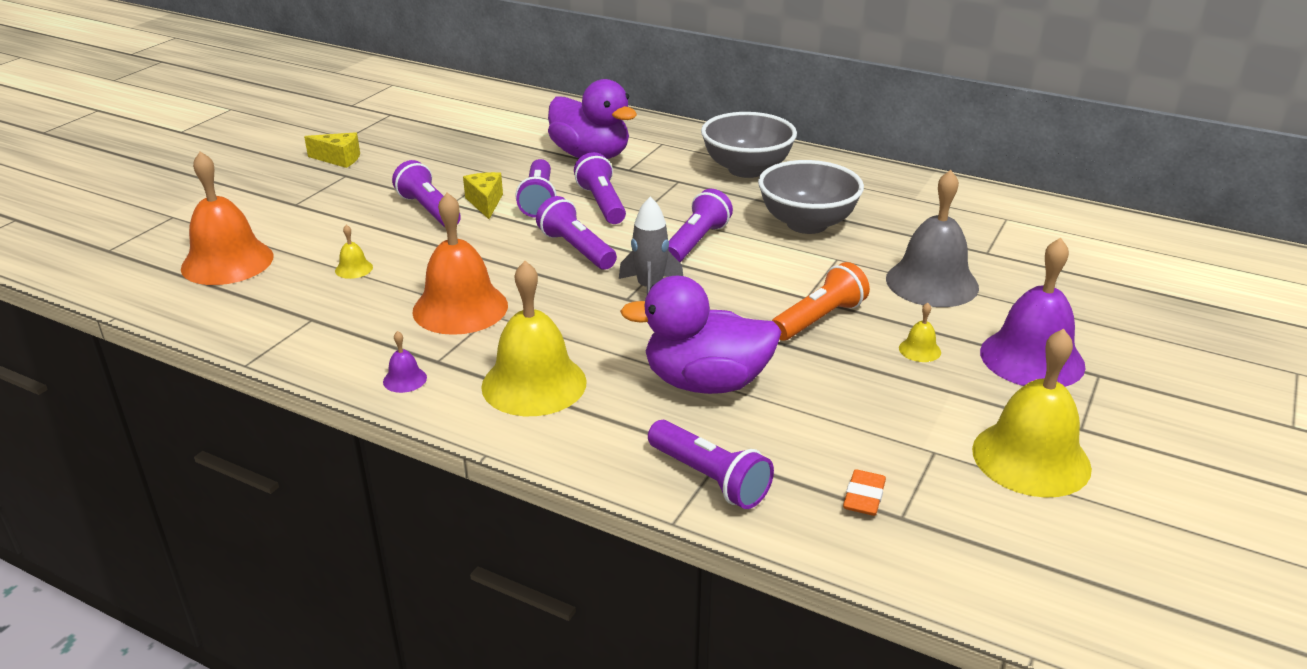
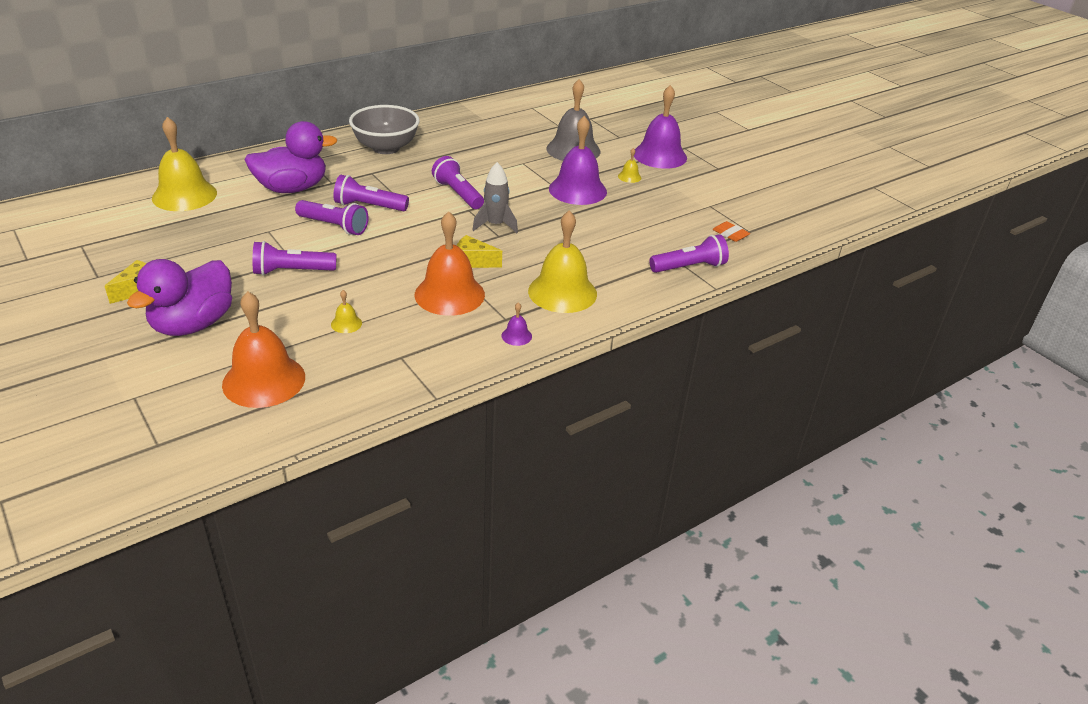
camera: 65 degrees left, 5 degrees up
yellow cheese [463,172,503,219] -> yellow cheese moved to [457,235,502,268]
purple flashlight [536,196,617,270] -> none
purple duck [620,276,781,394] -> purple duck moved to [127,259,232,336]
grey bowl [758,160,864,234] -> none
orange flashlight [772,262,870,341] -> purple bell [549,116,607,205]
yellow bell [972,329,1092,498] -> yellow bell moved to [152,117,217,211]

